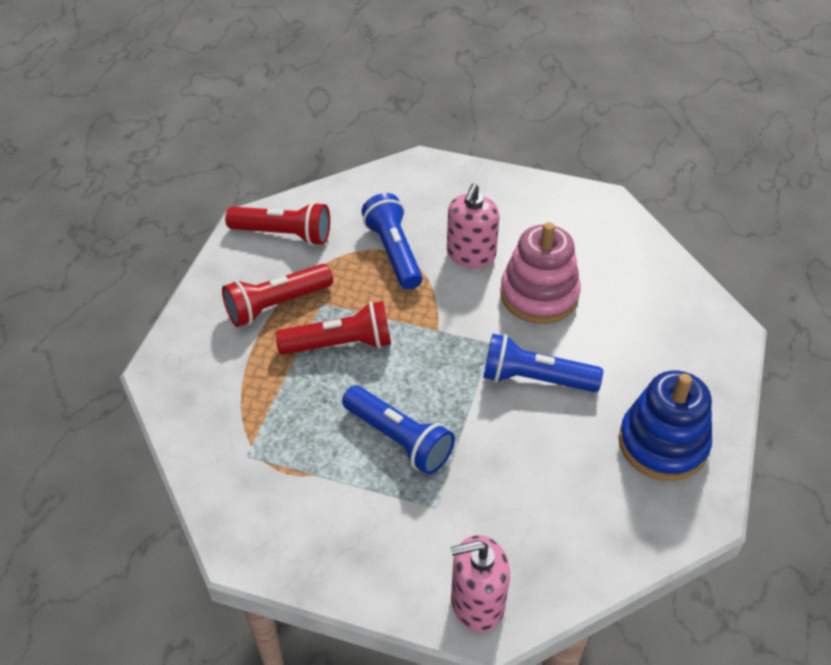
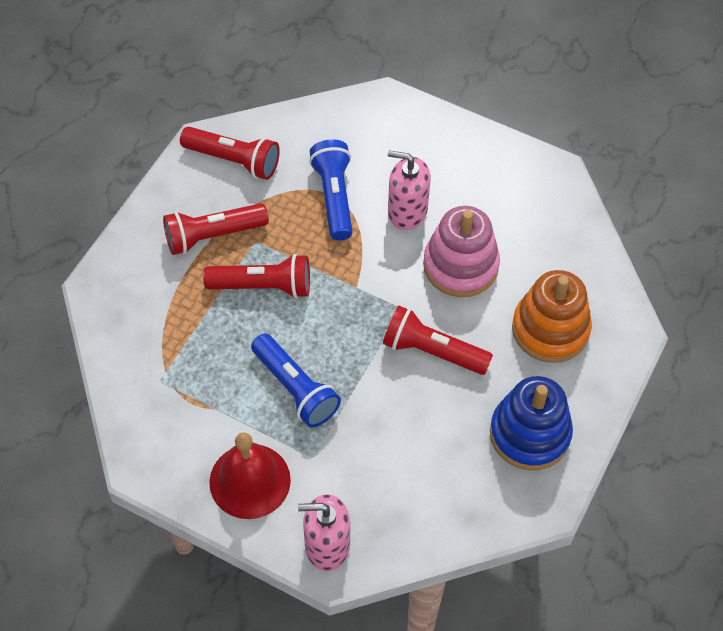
camera: 10 degrees right, 10 degrees up
pink soap dispenser [447,184,500,268] -> pink soap dispenser turned 75 degrees clockwise [388,150,430,230]
blue flashlight [483,334,603,392] -> red flashlight [383,305,493,375]
none -> red bell [209,432,291,519]
none -> orange stacking toy [512,270,592,363]

